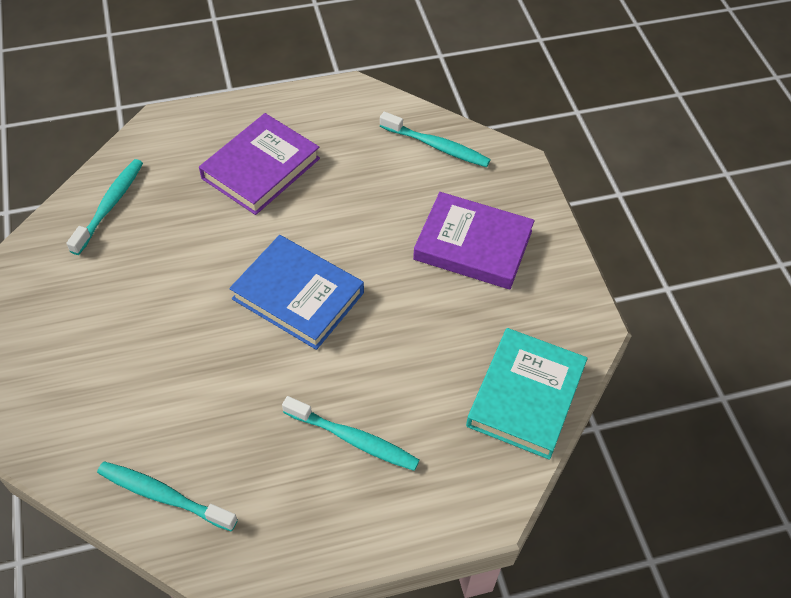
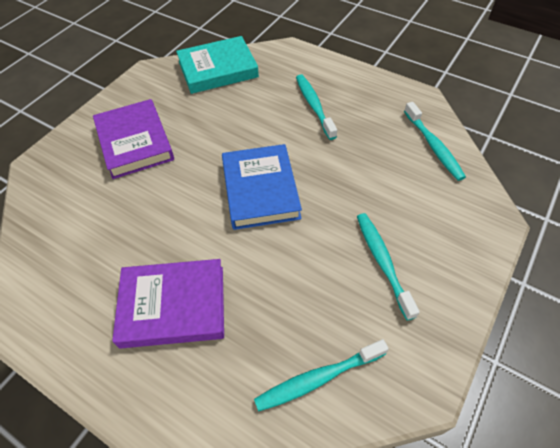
camera: 130 degrees left, 0 degrees up
turquoise toothbrush [380,112,491,167] -> turquoise toothbrush moved to [357,213,420,321]

